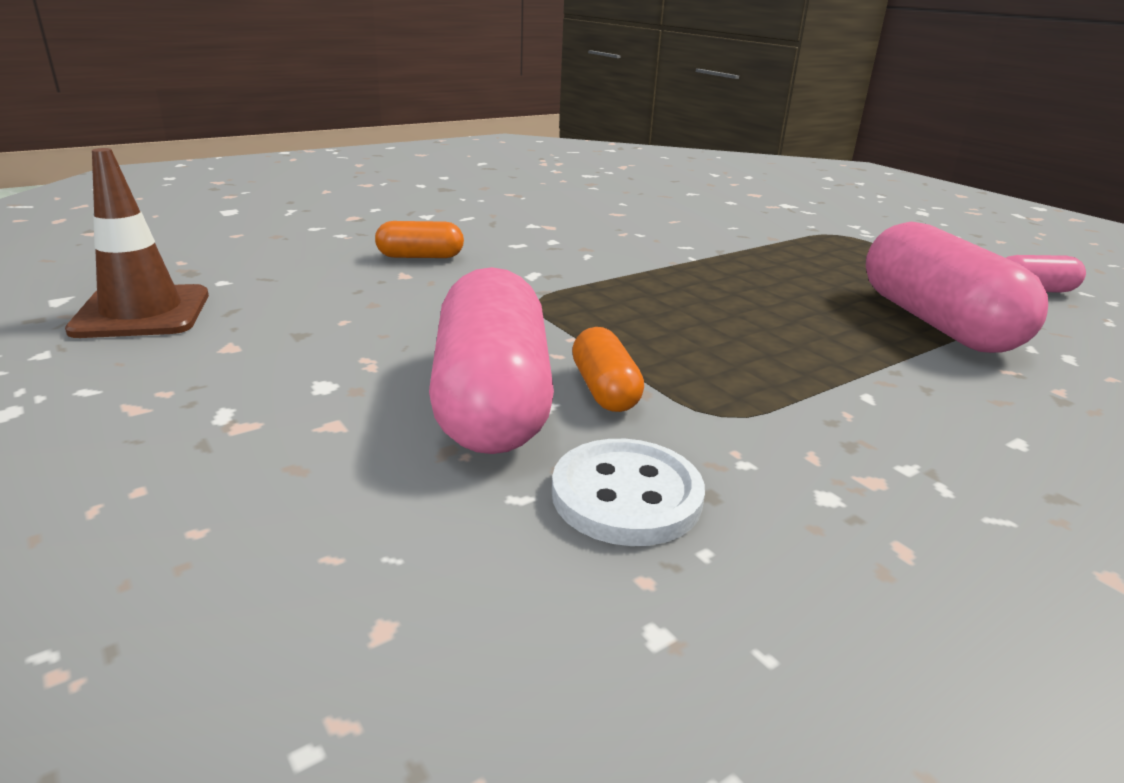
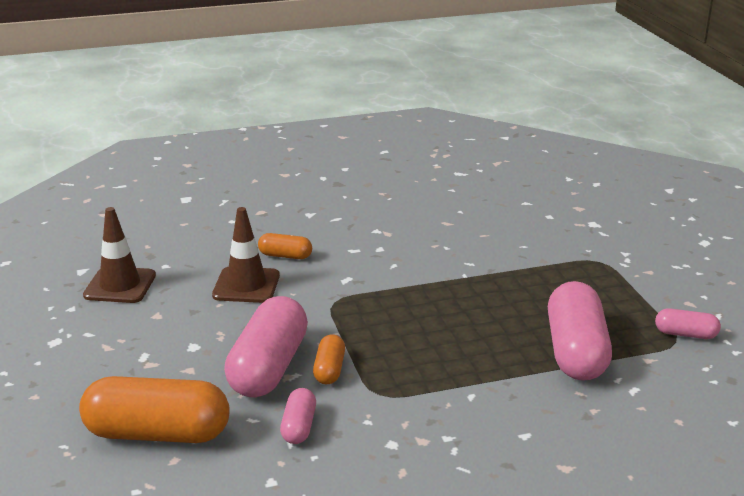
camera: 20 degrees right, 0 degrees up
white button [552,439,705,546] -> pink capsule [280,388,316,444]
none -> orange capsule [79,376,230,443]
none -> brown traffic cone [212,207,280,303]

